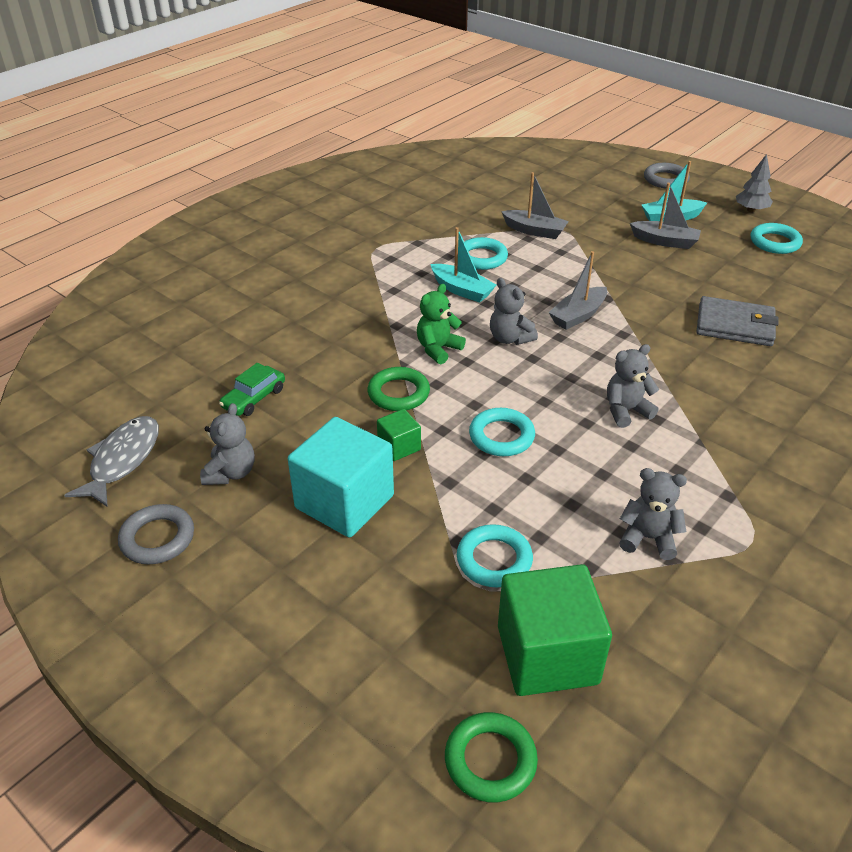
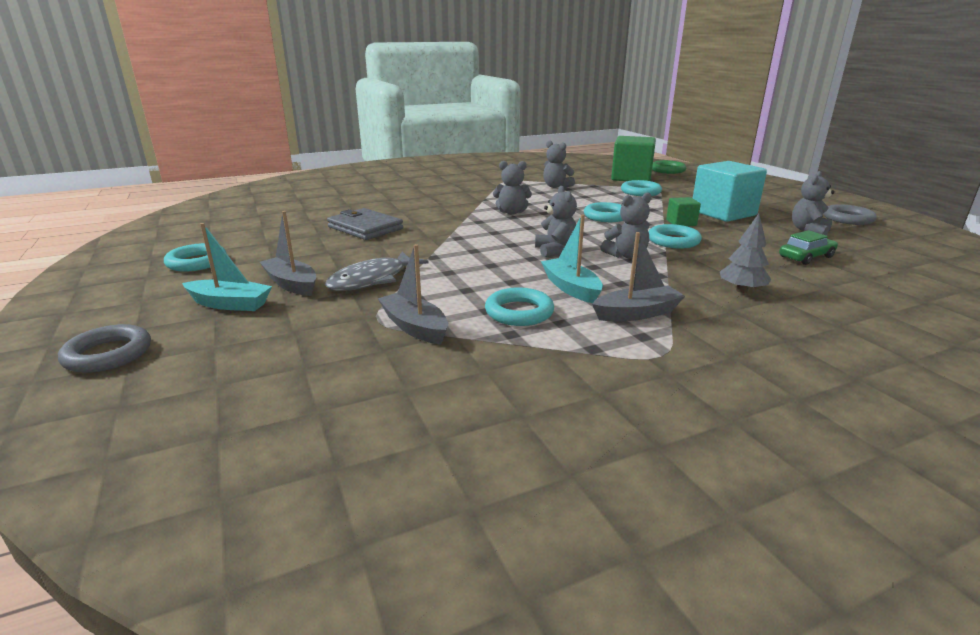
camera: 155 degrees left, 15 degrees down
grey fish [64,416,159,507] -> grey fish moved to [325,251,429,291]
green ring [367,367,430,411] -> turquoise ring [649,224,702,248]
green teddy bear [417,284,466,364] -> grey teddy bear [601,193,652,259]
grey boat [548,251,607,330] -> grey boat moved to [592,232,685,321]
grey tree [736,154,773,212] -> grey tree moved to [720,214,771,293]

